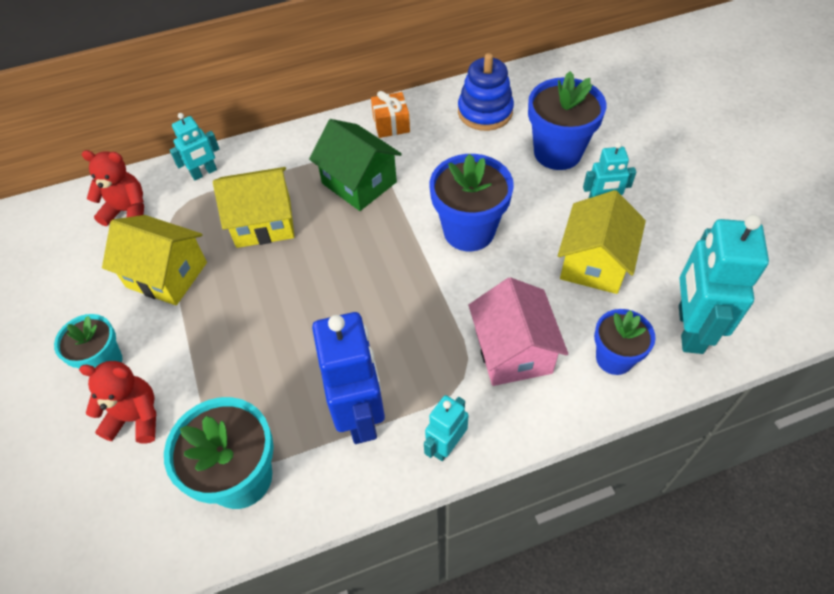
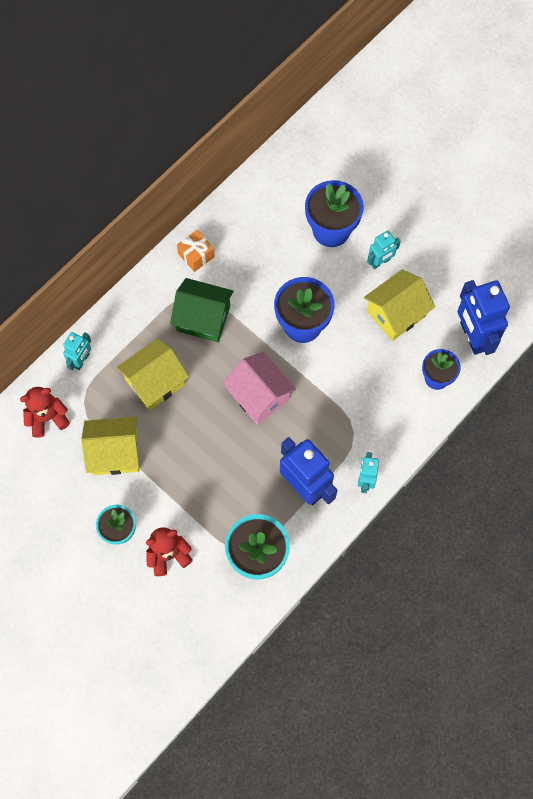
camera: 30 degrees left, 15 degrees up
blue stacking toy [458,53,514,131] -> none
pink house [469,277,568,386] -> pink house moved to [223,352,296,425]
yellow house [558,190,646,294] -> yellow house turned 60 degrees clockwise [364,270,435,341]
turquoise robot [679,214,769,354] -> blue robot [457,280,510,355]

